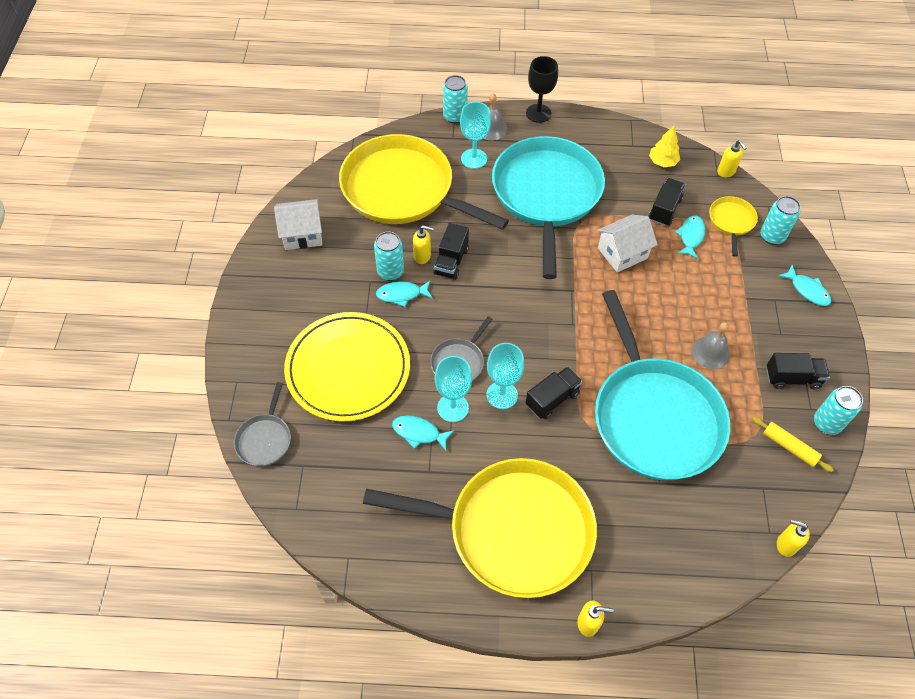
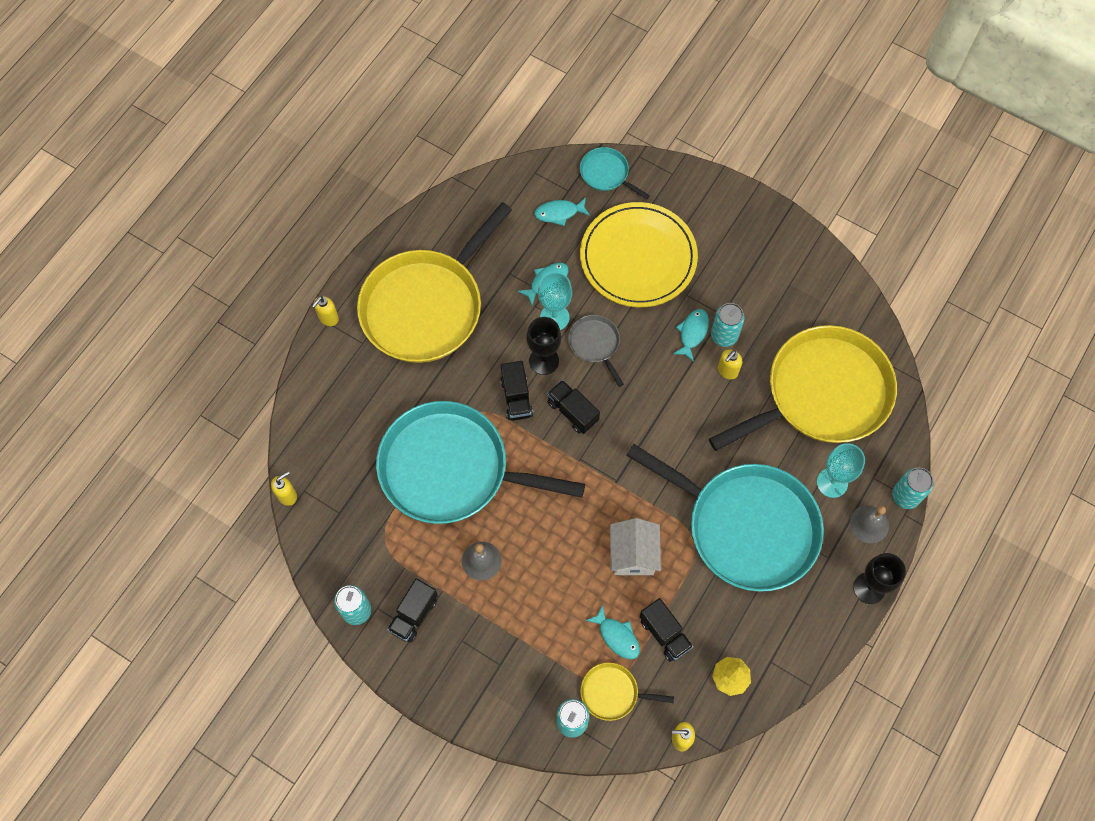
camera: 120 degrees right, 10 degrees up
grey pan [234,382,291,466] -> turquoise pan [580,147,650,199]
white house [274,199,322,250] -> none
black truck [433,223,469,280] -> black truck moved to [547,380,600,434]
turquoise goblet [487,343,524,409] -> black goblet [526,317,561,375]
yellow pan [709,196,758,257] -> yellow pan turned 150 degrees clockwise [580,663,674,721]
yellow rolling pin [752,417,834,472] -> none
turquoise fish [778,265,831,306] -> turquoise fish moved to [534,197,590,226]

